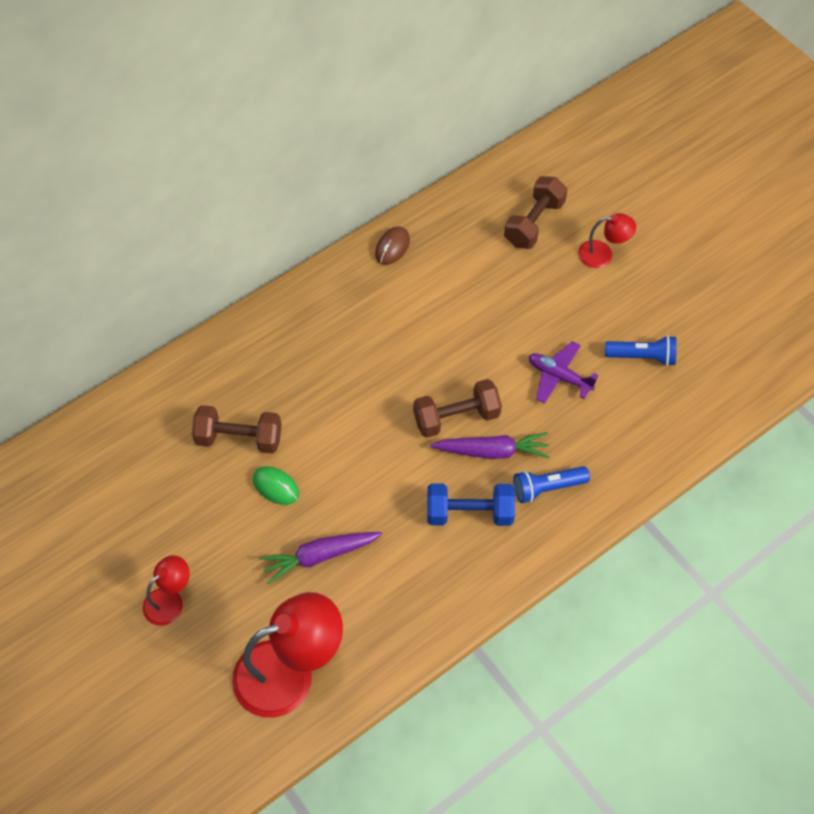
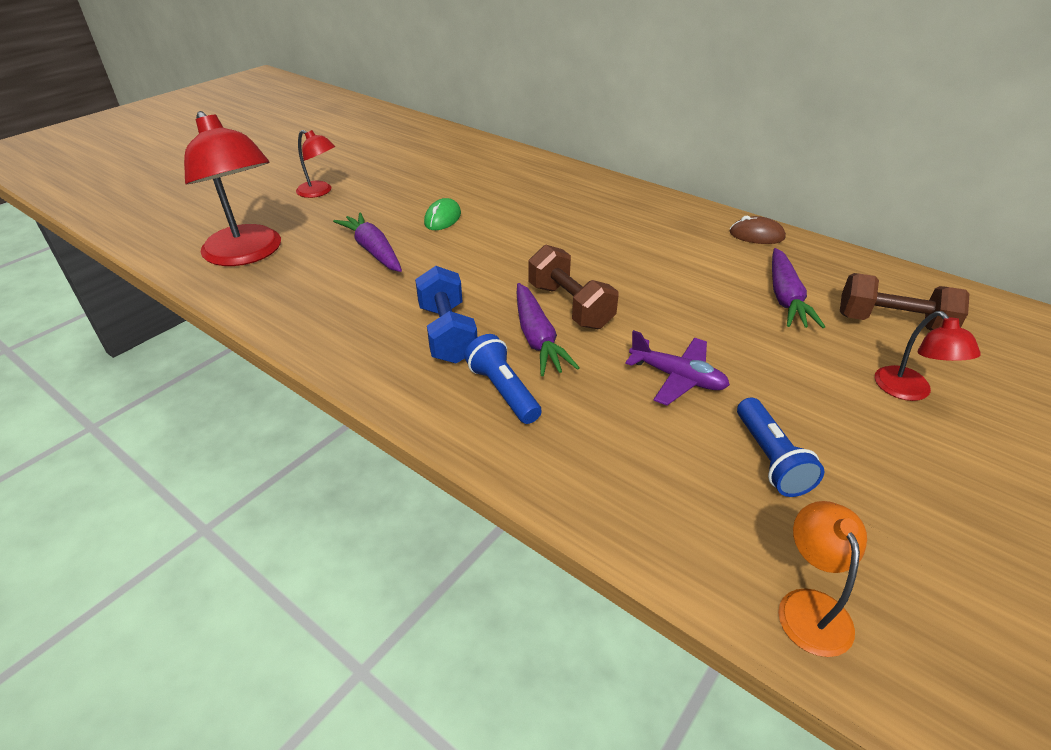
camera: 75 degrees right, 20 degrees down
brown dumbbell [192,405,281,454] -> none
purple plane [529,341,599,404] -> purple plane turned 105 degrees clockwise [625,330,730,406]
none -> purple carrot [772,248,825,328]
none -> orange lamp [778,501,867,657]

